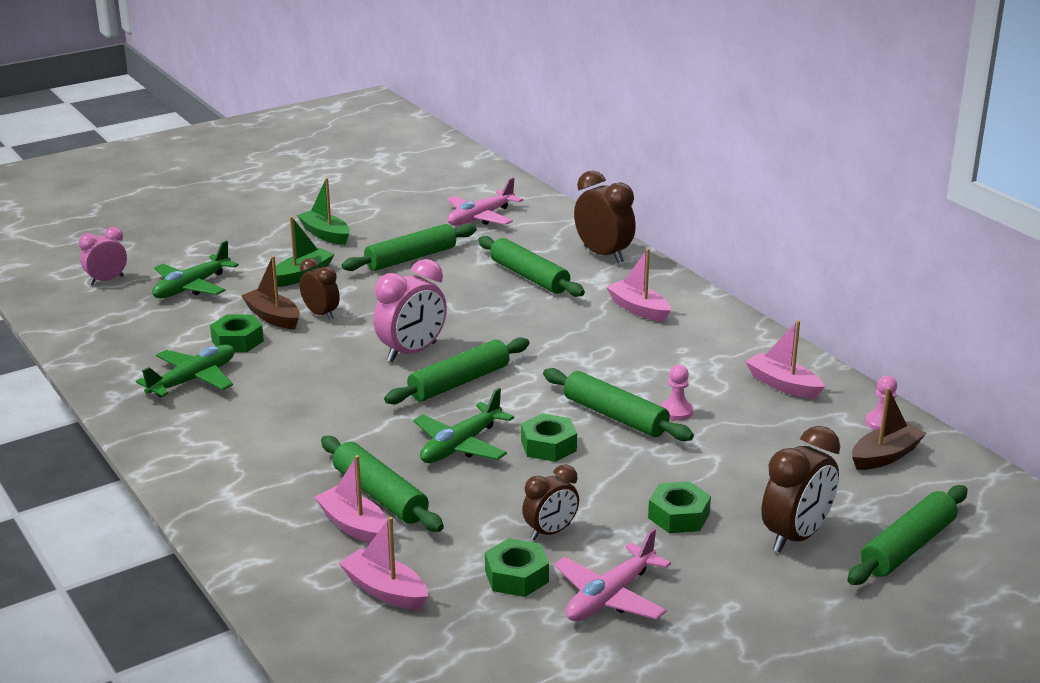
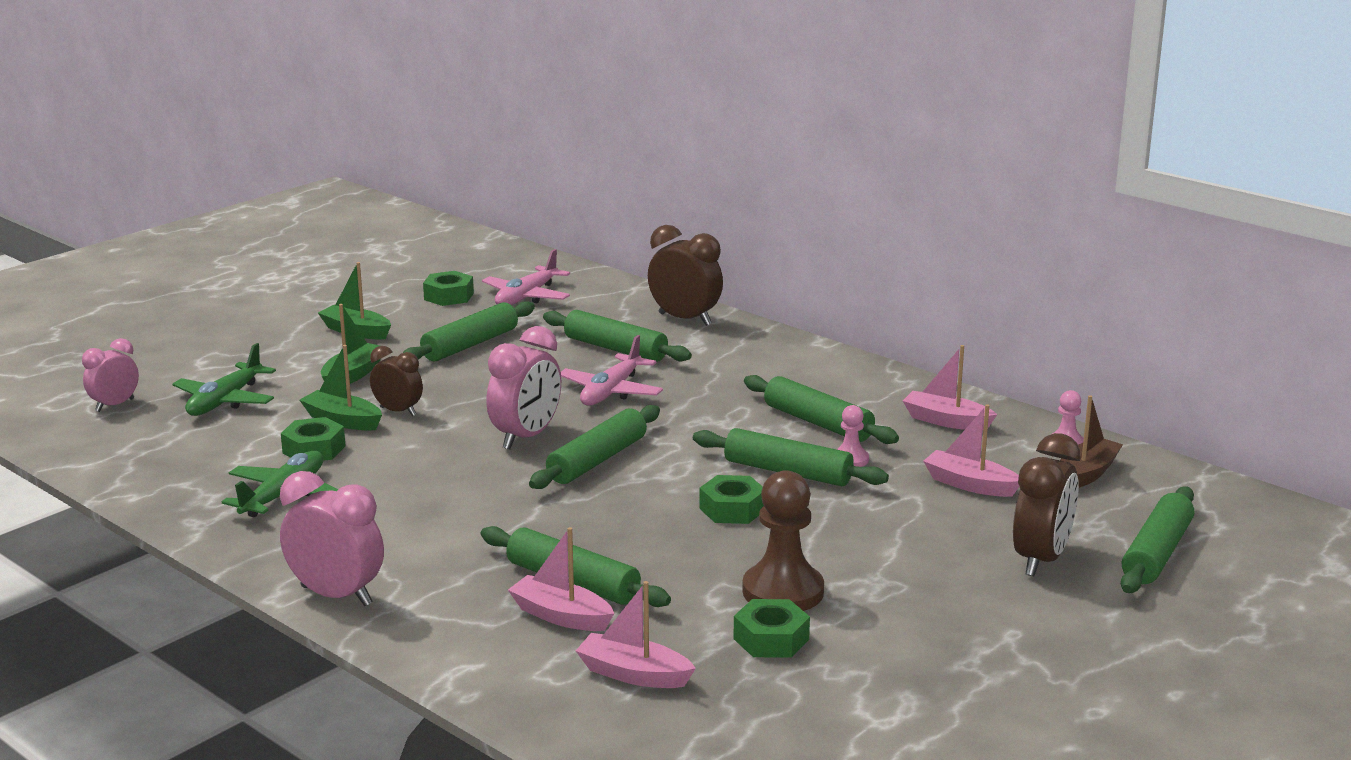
camera: 15 degrees left, 5 degrees down
brown boat [241,256,300,329] -> green boat [300,345,382,431]
green plane [413,388,514,463] -> none
brown clock [522,464,579,540] -> brown pawn [742,470,824,611]
pink plane [554,528,671,621] -> pink plane moved to [561,335,663,406]
pink boat [606,248,671,322] -> pink boat moved to [923,404,1019,497]
green nut [648,481,711,533] -> green nut moved to [423,271,474,306]
none -> pink clock [280,471,384,606]
none -> green rolling pin [744,375,899,444]

